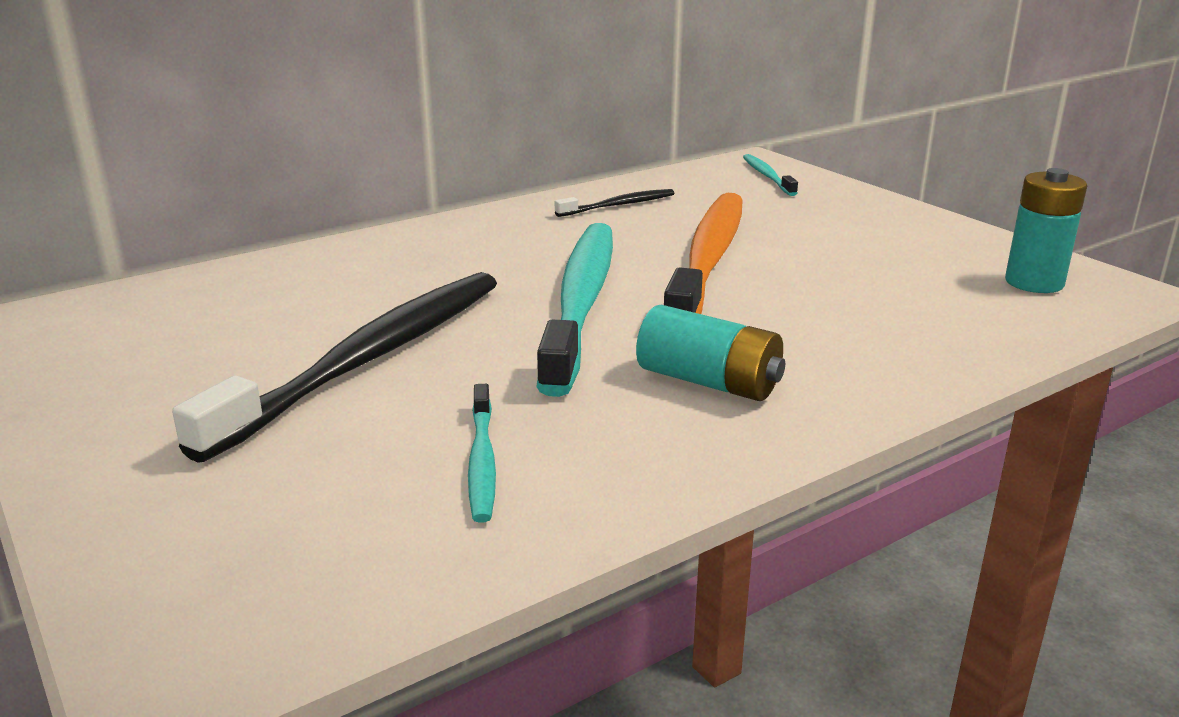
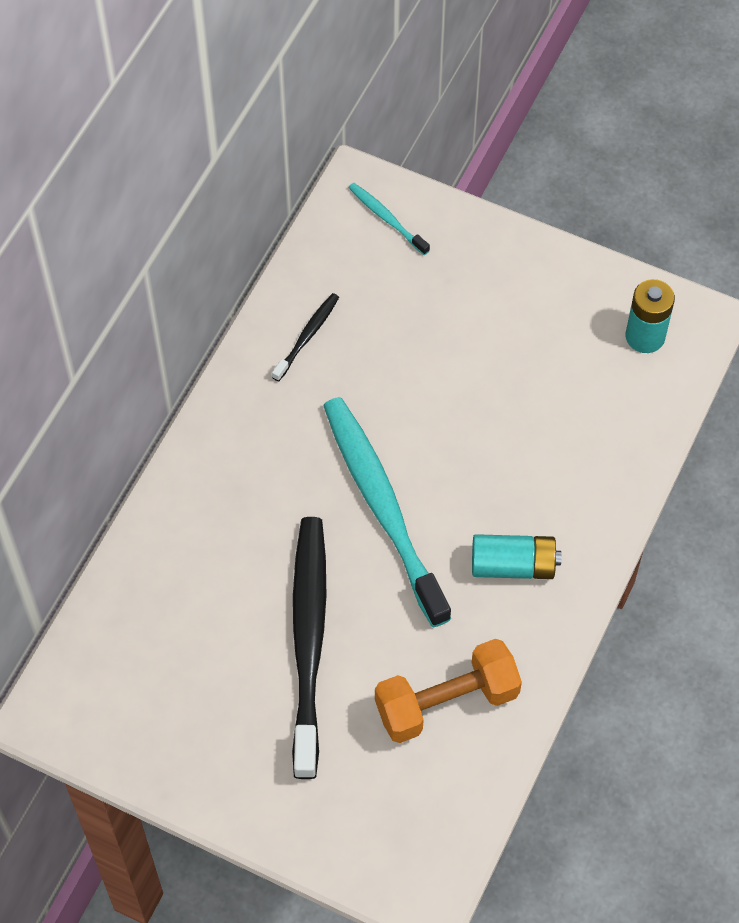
camera: 30 degrees left, 35 degrees up
turquoise toothbrush [468,384,496,523] -> orange dumbbell [375,639,522,743]
orange toothbrush [664,193,743,314] -> none

